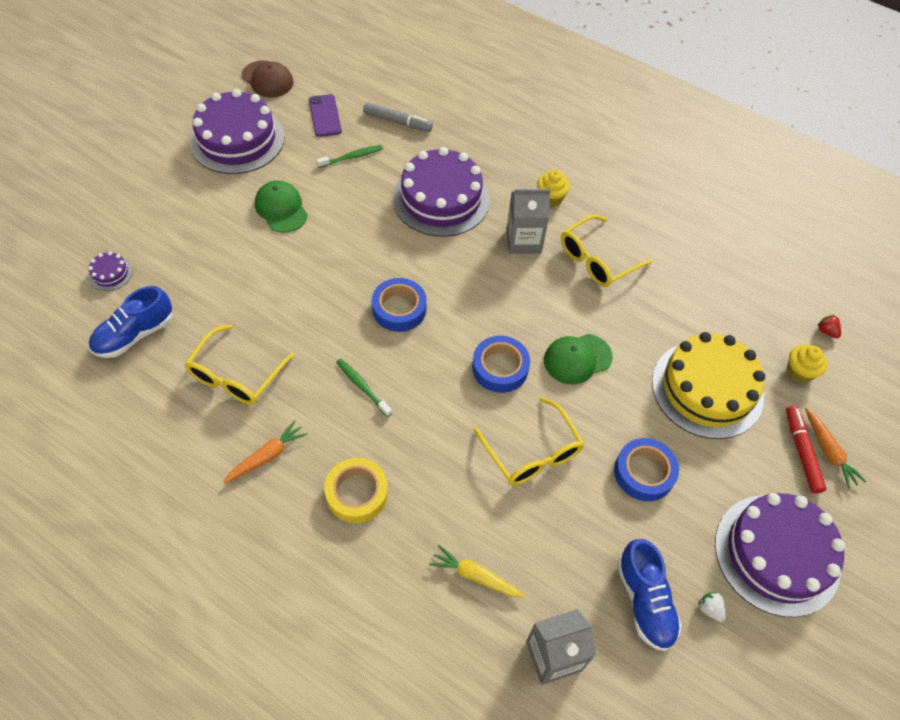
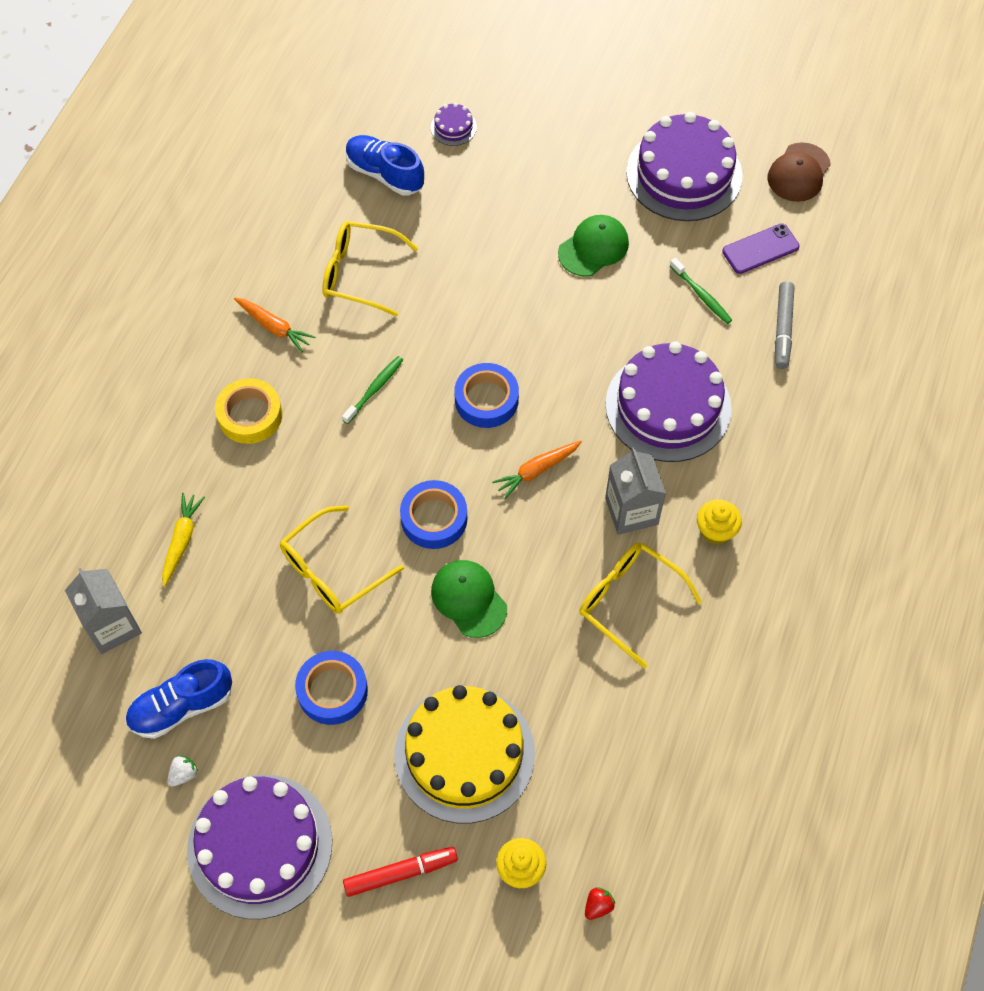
camera: 80 degrees right, 5 degrees up
orange carrot [805,408,866,489] -> orange carrot moved to [492,440,582,499]

